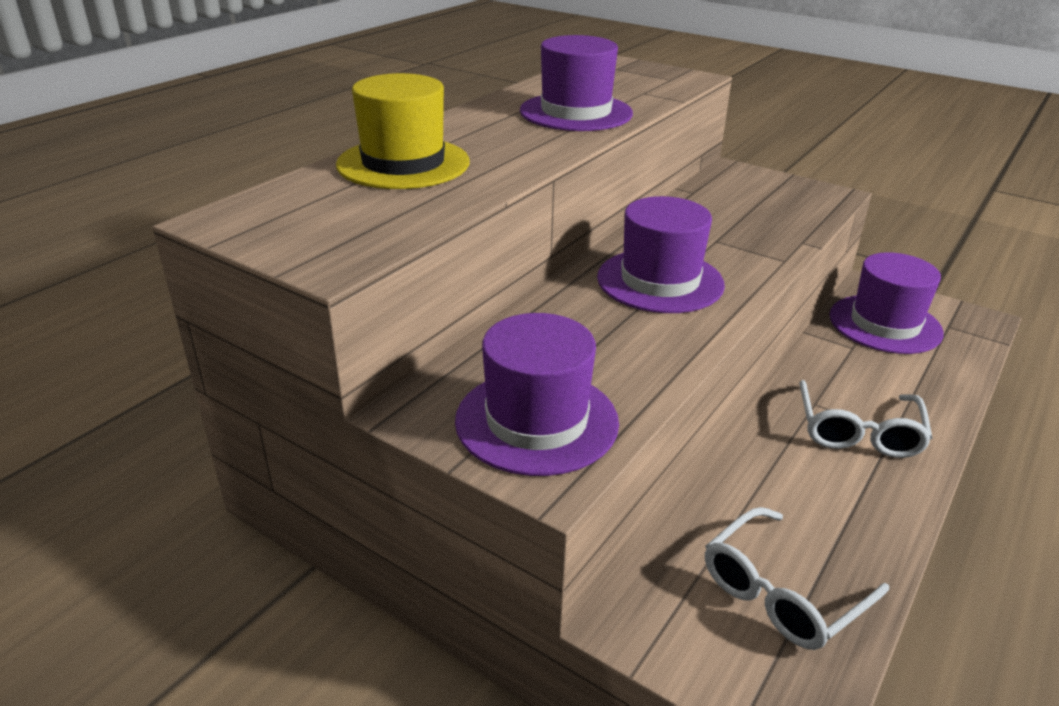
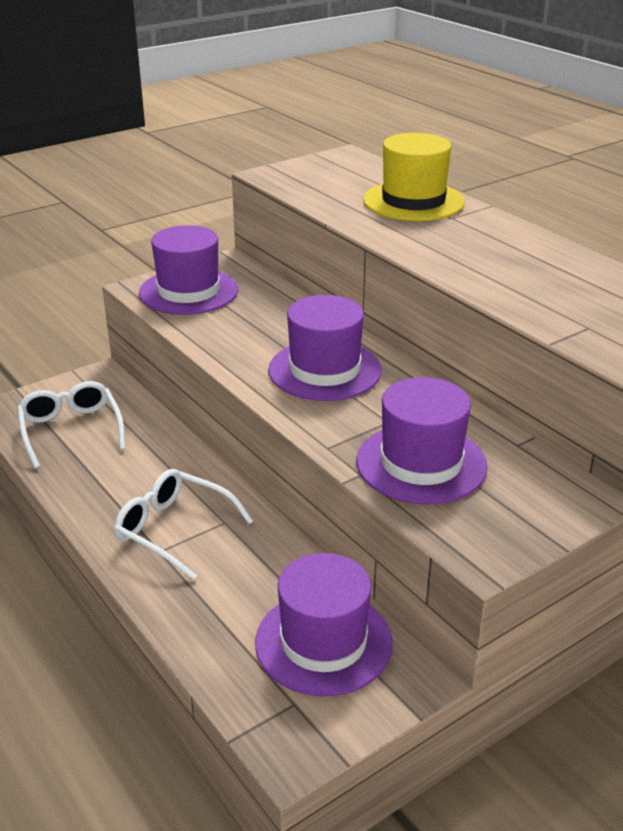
camera: 110 degrees right, 0 degrees up
purple hat [520,35,633,131] -> purple hat moved to [357,377,488,504]

